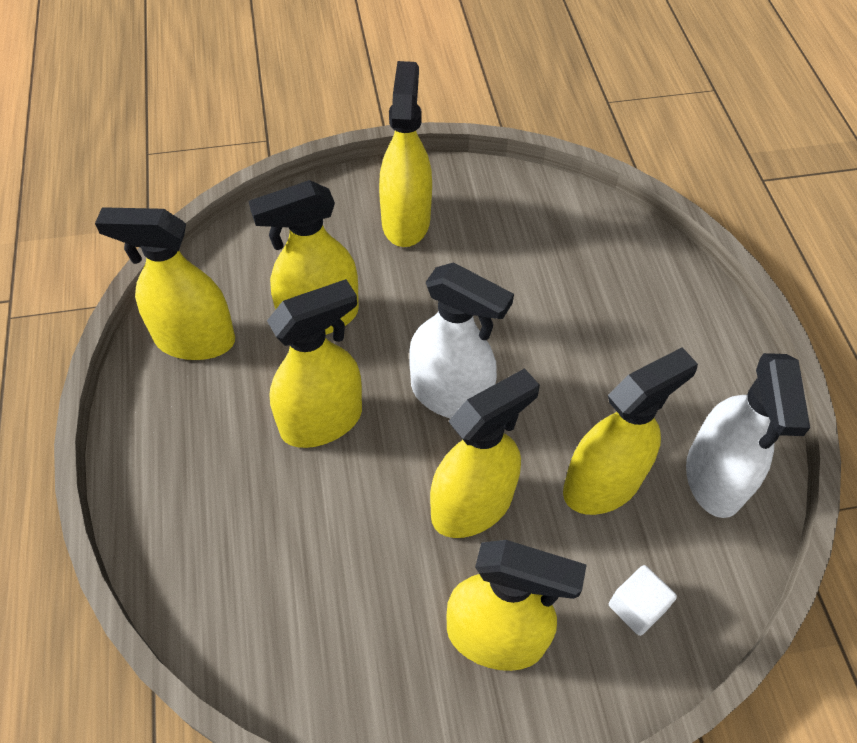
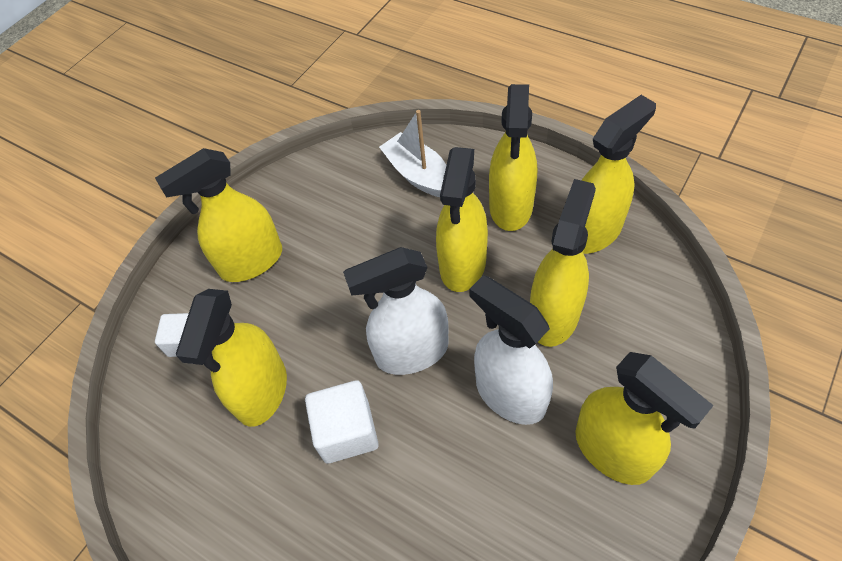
camera: 140 degrees right, 0 degrees up
yellow spray bottle [430,368,540,538] -> yellow spray bottle moved to [489,84,537,231]
white spray bottle [686,353,810,518] -> white spray bottle moved to [469,275,553,425]
none -> white cube [305,380,379,463]
none -> white boat [379,110,446,197]

